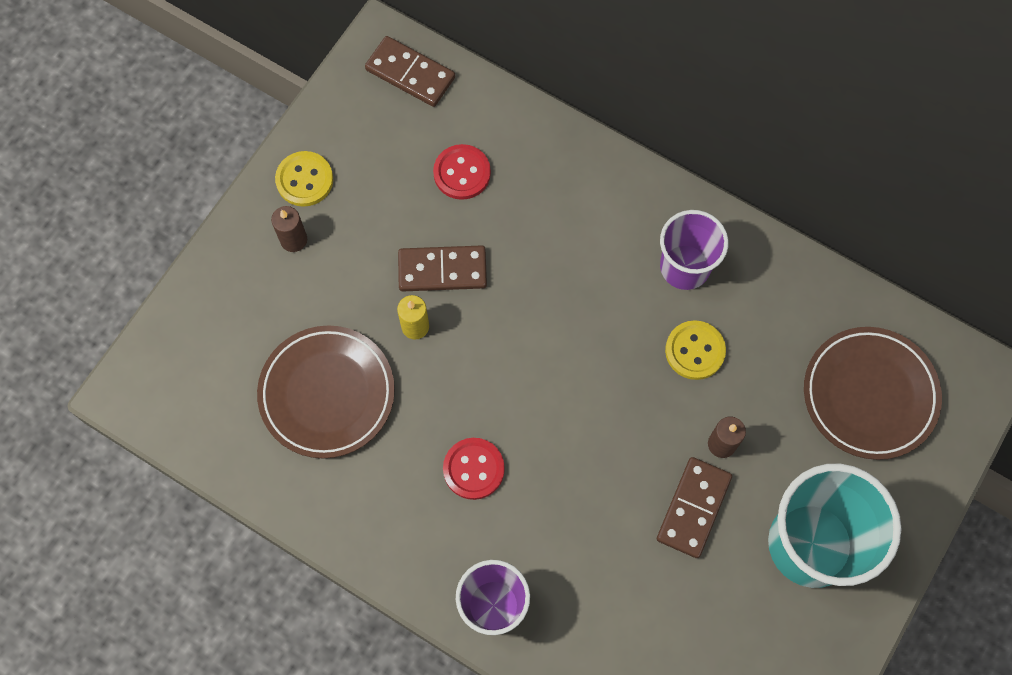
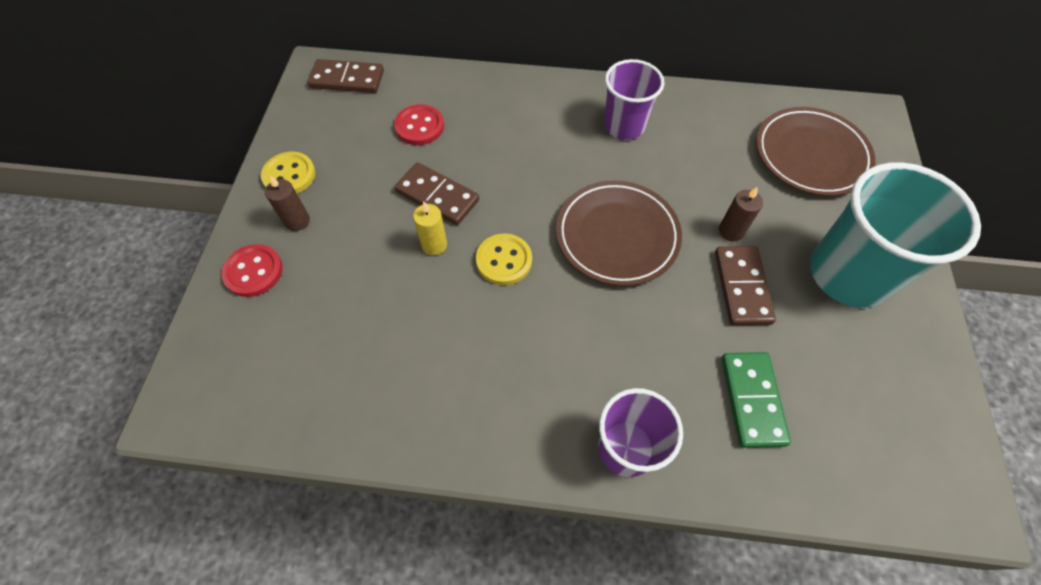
camera: 25 degrees left, 10 degrees down
brown plate [257,325,395,458] -> brown plate moved to [556,181,682,286]
brown domino [398,245,487,291] -> brown domino turned 60 degrees clockwise [394,162,479,225]
red button [443,438,505,500] -> red button moved to [221,244,283,297]
yellow button [665,320,726,380] -> yellow button moved to [476,233,532,285]
none -> green domino [722,352,791,448]

